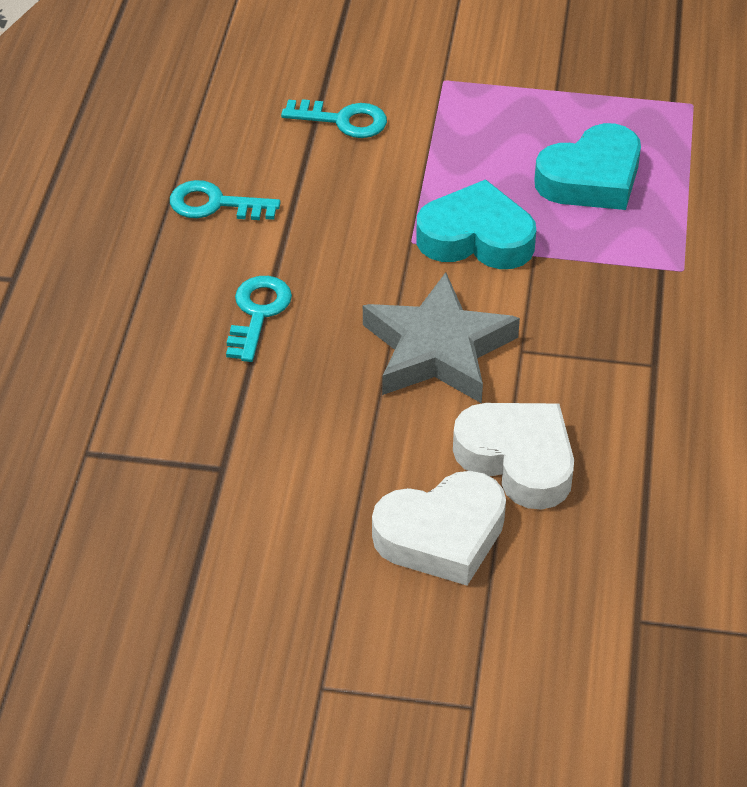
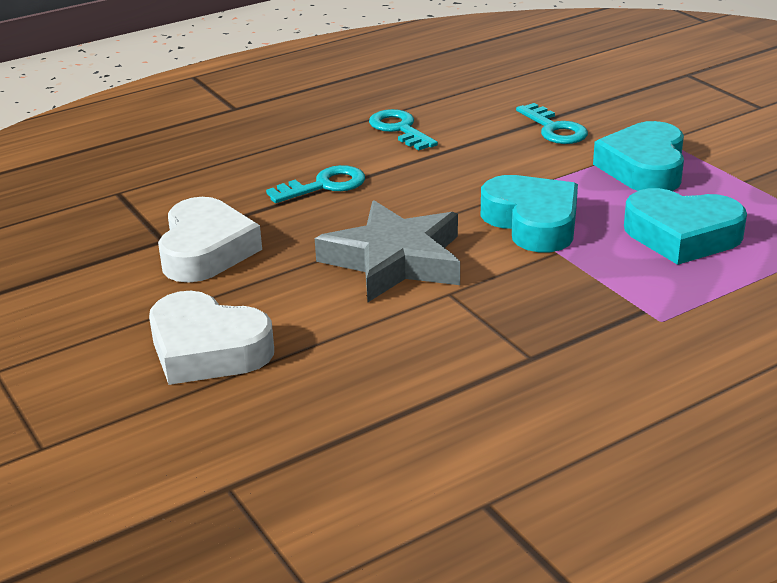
camera: 50 degrees right, 15 degrees down
white heart [453,403,574,510] -> white heart moved to [158,197,262,282]
none -> turquoise heart [593,121,684,191]

